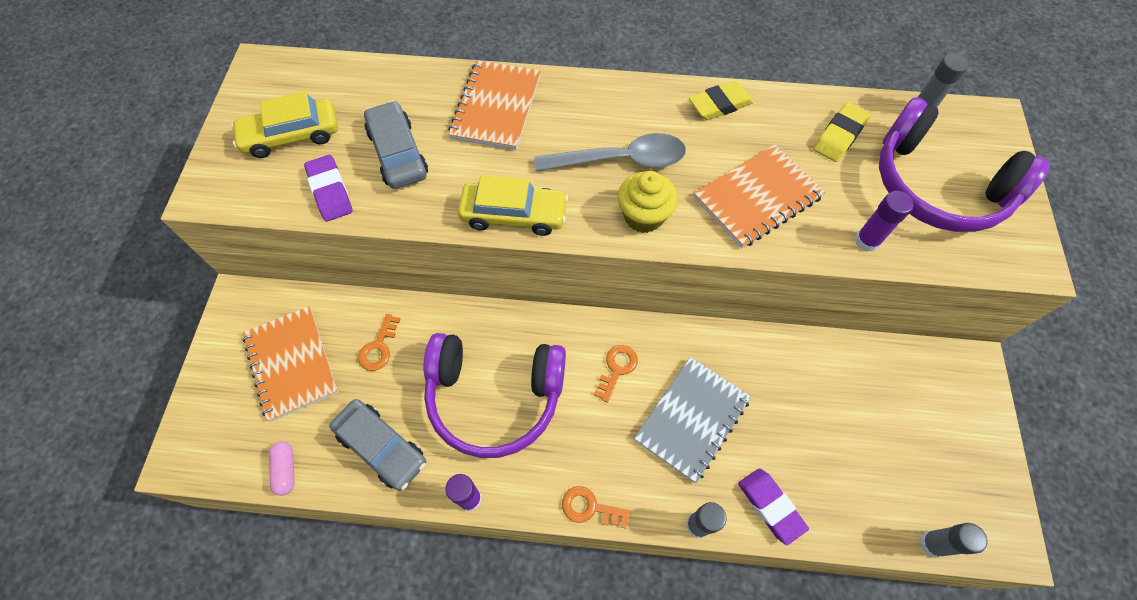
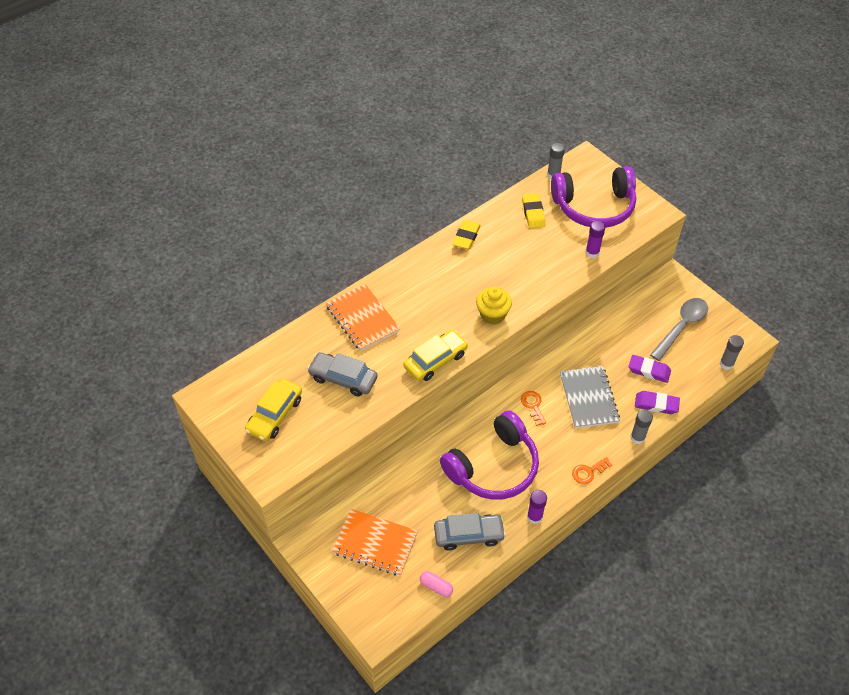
camera: 45 degrees left, 10 degrees down
purple eraser [304,155,353,222] -> purple eraser moved to [629,355,671,383]
orange key [358,314,400,371] -> none
grey spoon [534,133,686,172] -> grey spoon moved to [650,298,708,361]
orange notebook [694,144,826,248] -> none

